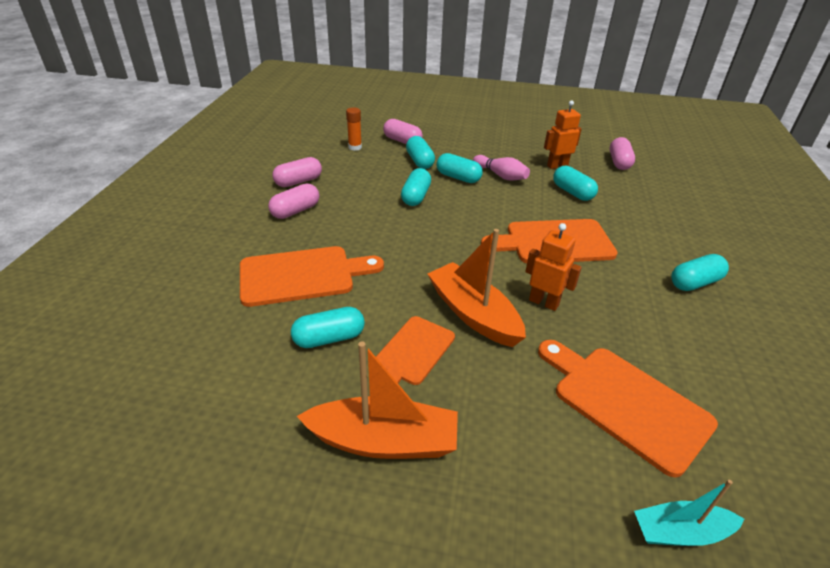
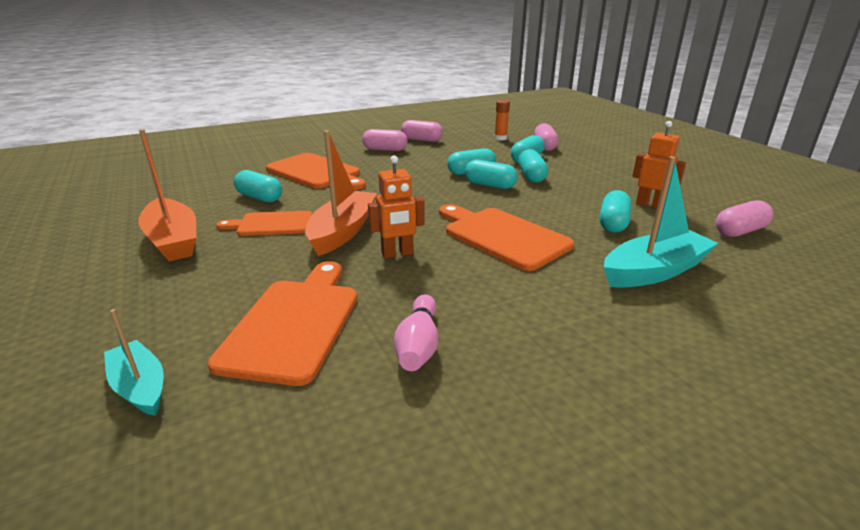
camera: 55 degrees right, 10 degrees down
pink bowling pin [473,155,530,181] -> pink bowling pin moved to [394,295,438,371]
orange robot [525,223,582,311] -> orange robot turned 75 degrees clockwise [368,155,425,258]
turquoise capsule [671,254,729,291] -> turquoise capsule moved to [465,160,518,189]
none -> turquoise boat [604,156,718,288]

